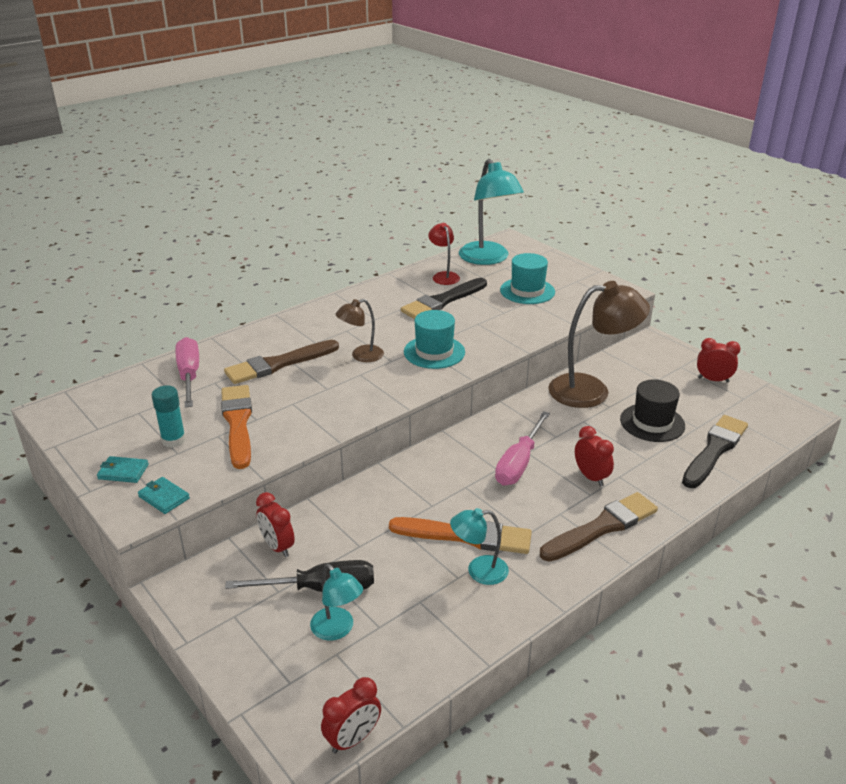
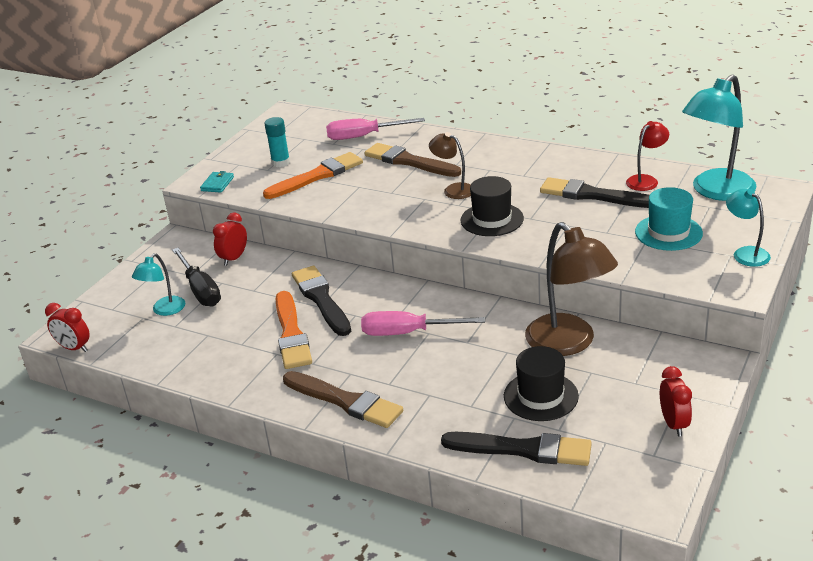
camera: 70 degrees right, 0 degrees up
turquoise wallet [97,456,149,483] -> none
pink screwdriver [176,337,199,408] -> pink screwdriver turned 150 degrees counterclockwise [326,118,425,140]
turquoise hat [404,310,465,369] -> black hat [461,176,524,236]
turquoise lamp [450,508,509,585] -> turquoise lamp moved to [726,189,771,267]
red clock [575,426,614,487] -> none
none -> black brush [292,266,351,336]

